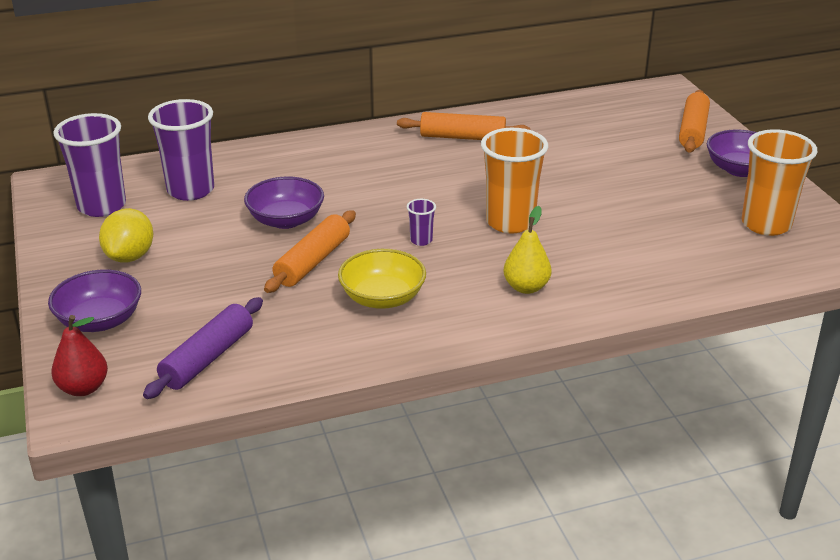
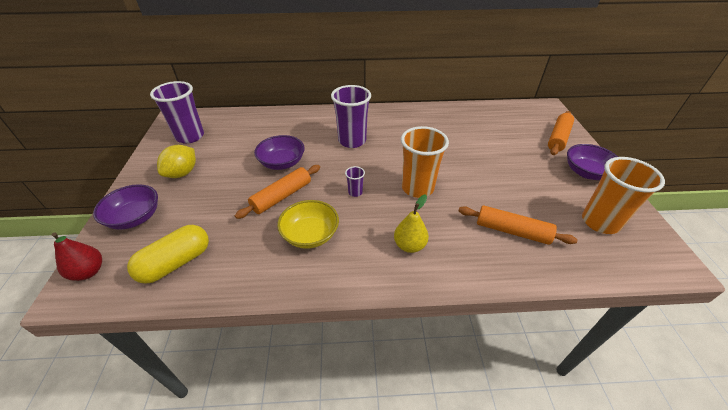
camera: 15 degrees right, 10 degrees up
purple rolling pin [143,297,263,399] -> yellow capsule [127,225,209,284]
purple cup [148,99,214,201] -> purple cup moved to [331,85,371,148]
orange rolling pin [397,112,530,140] -> orange rolling pin moved to [458,205,577,245]

